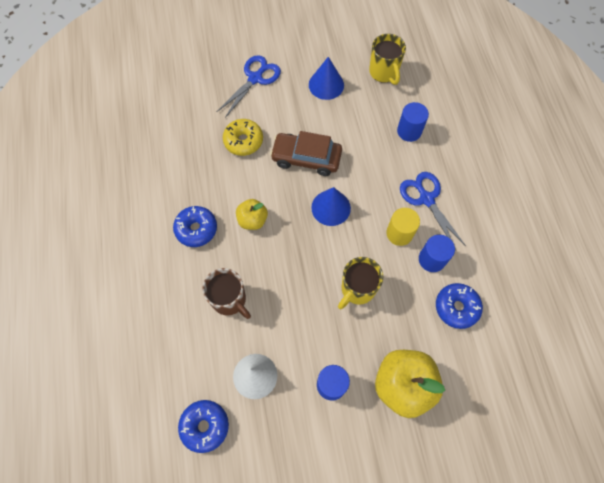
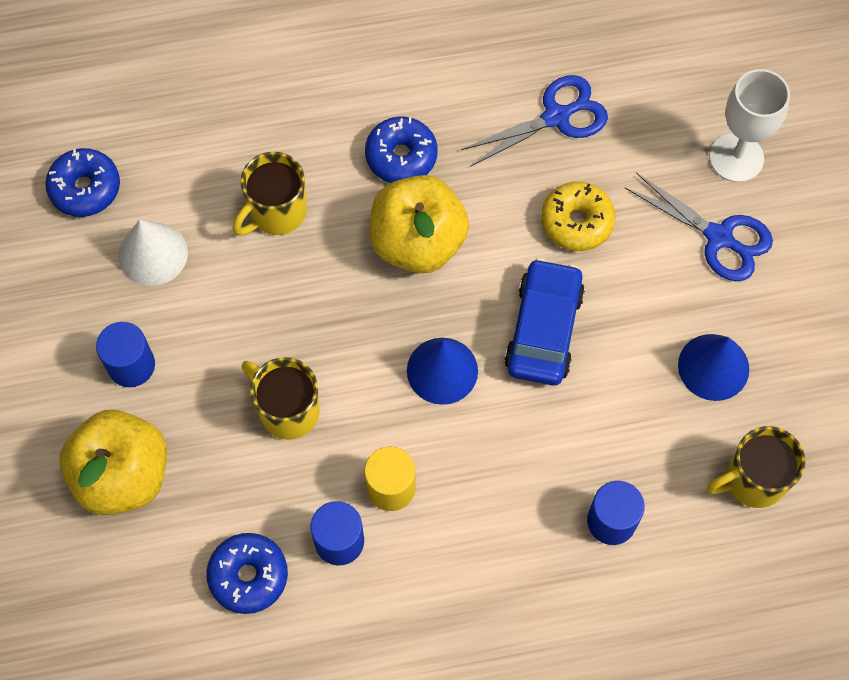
camera: 90 degrees right, 0 degrees up
brown mug [202,268,251,319] -> yellow mug [233,152,307,236]
yellow apple [236,199,268,230] -> yellow apple [370,175,469,273], size x1.80
brown car [270,131,342,176] -> blue car [504,258,585,386]
blue scissors [400,172,466,250] -> blue scissors moved to [461,75,608,167]
none -> white goblet [710,69,790,182]

